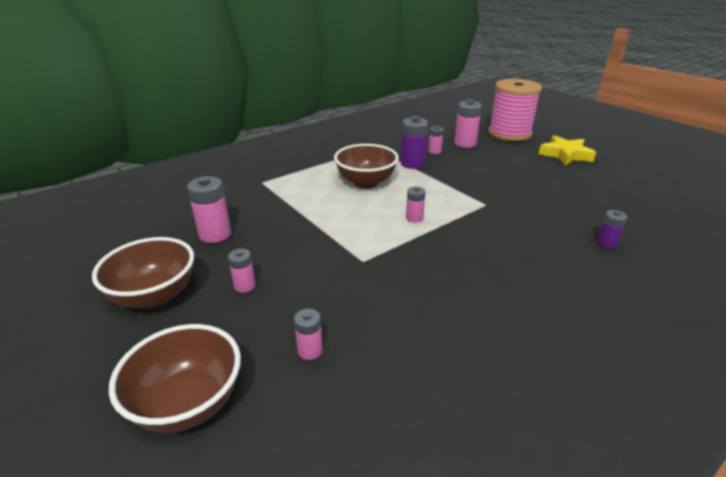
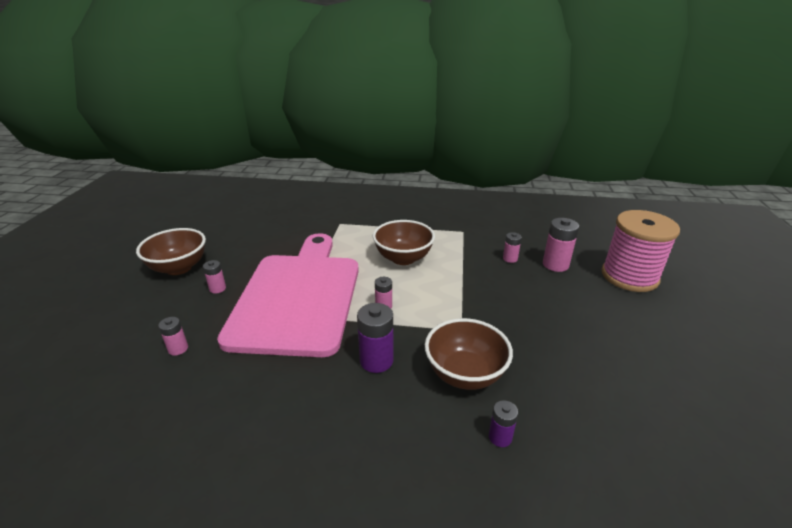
camera: 45 degrees right, 0 degrees up
brown bowl [109,324,241,433] -> brown bowl moved to [425,318,513,390]
pink battery [187,176,231,243] -> none
purple battery [401,116,428,169] -> purple battery moved to [357,303,393,373]
yellow star [539,135,596,166] -> none
none -> pink cutting board [217,233,359,357]

